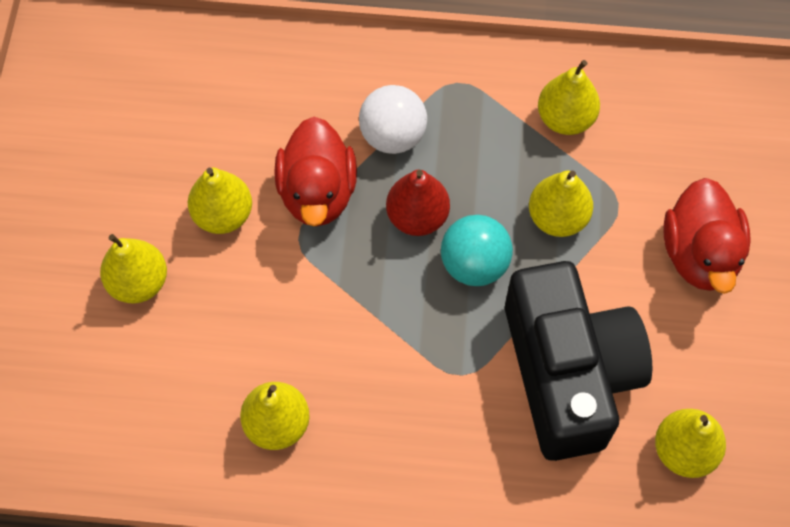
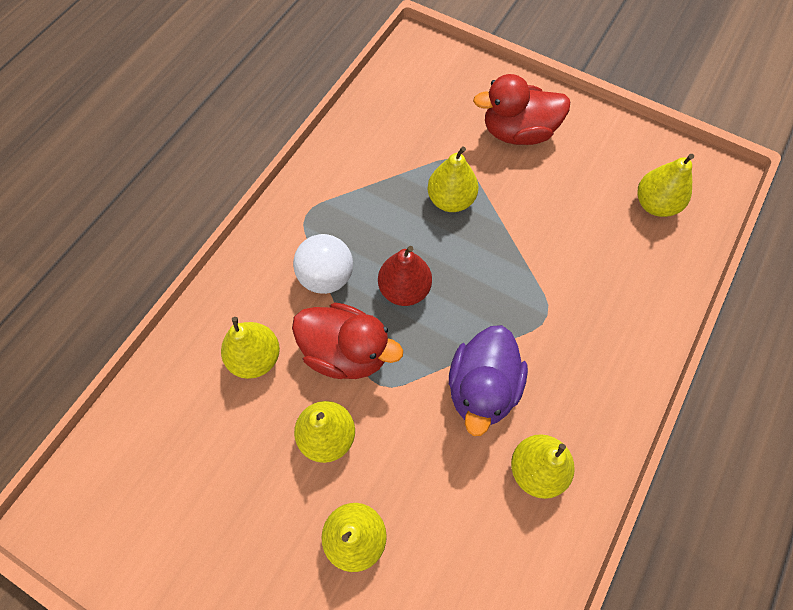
camera: 65 degrees left, 0 degrees up
turquoise ball [441,215,513,286] -> none
black camera [505,261,652,461] -> none
yellow pear [538,60,600,135] -> yellow pear moved to [221,317,280,379]
red duck [663,178,751,294] -> red duck turned 150 degrees clockwise [473,74,570,145]
none -> purple duck [449,325,528,436]

